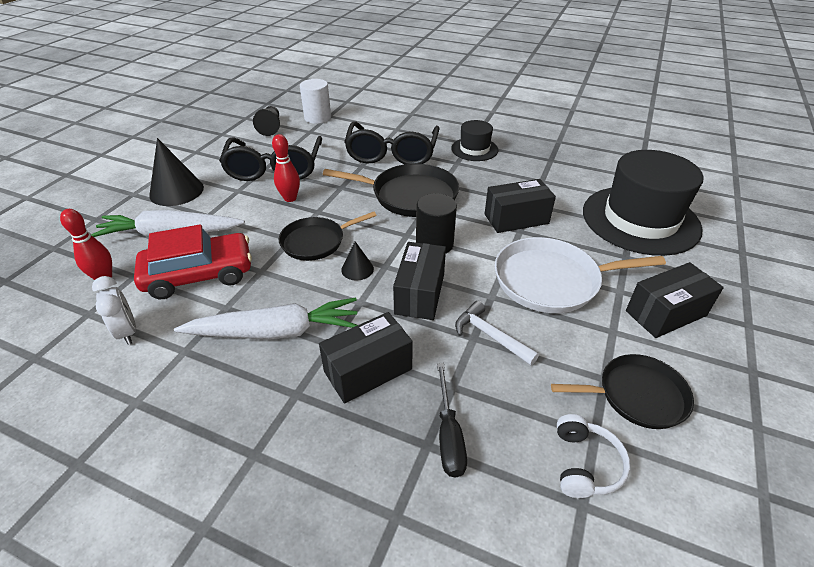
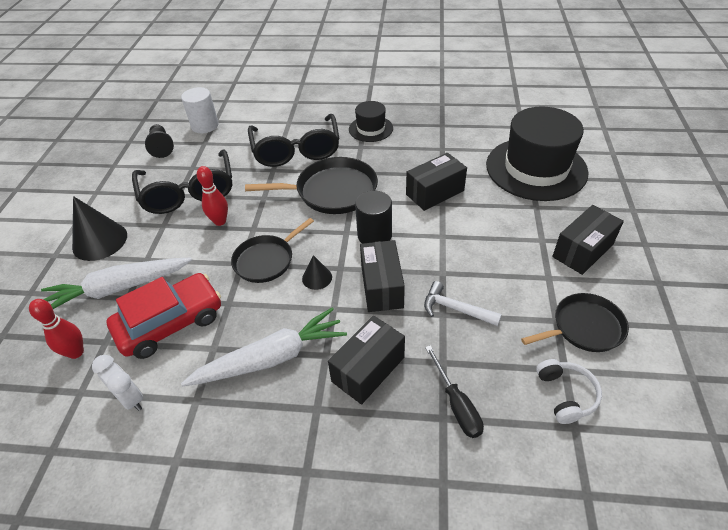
camera: 15 degrees left, 5 degrees up
white pan [495,237,666,313] -> none

